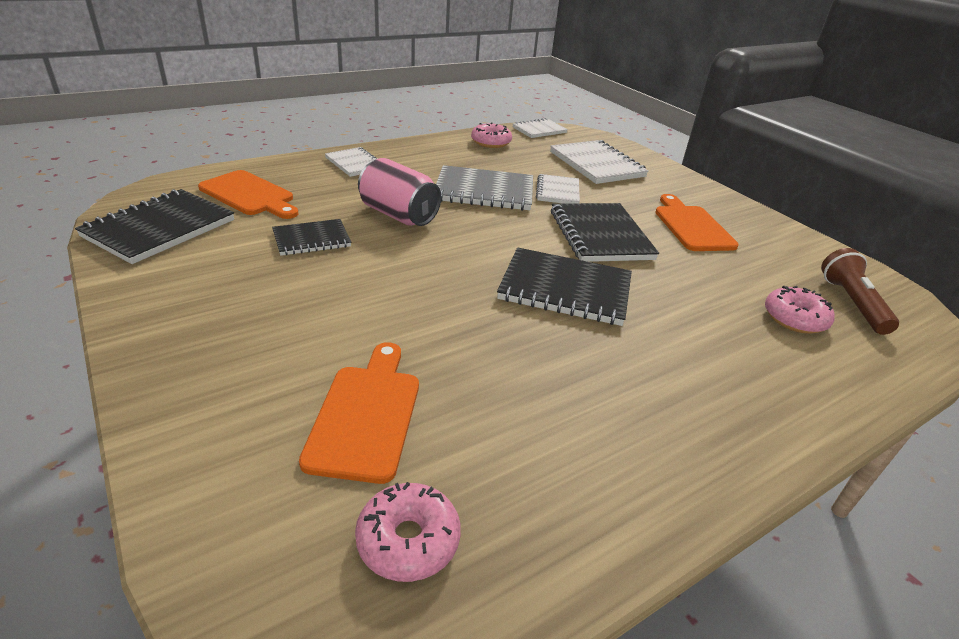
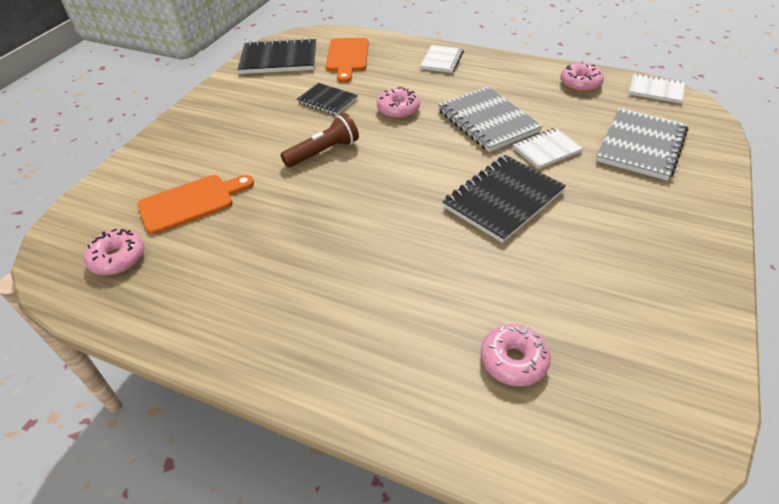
camera: 60 degrees right, 10 degrees up
pink can [358,158,441,226] -> pink donut [377,87,420,119]
black notebook [497,248,632,326] -> none
white notebook [550,140,649,184] -> grey notebook [596,108,688,181]
orange cutting board [655,194,739,251] -> none
brown flashlight [821,248,899,335] -> brown flashlight moved to [280,113,359,168]

